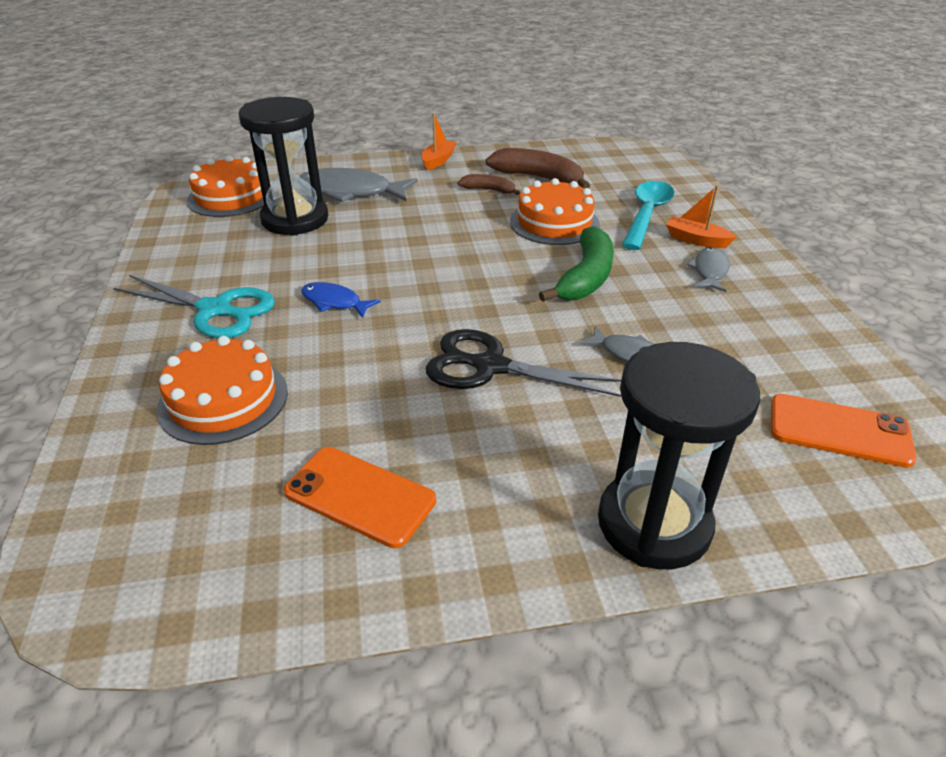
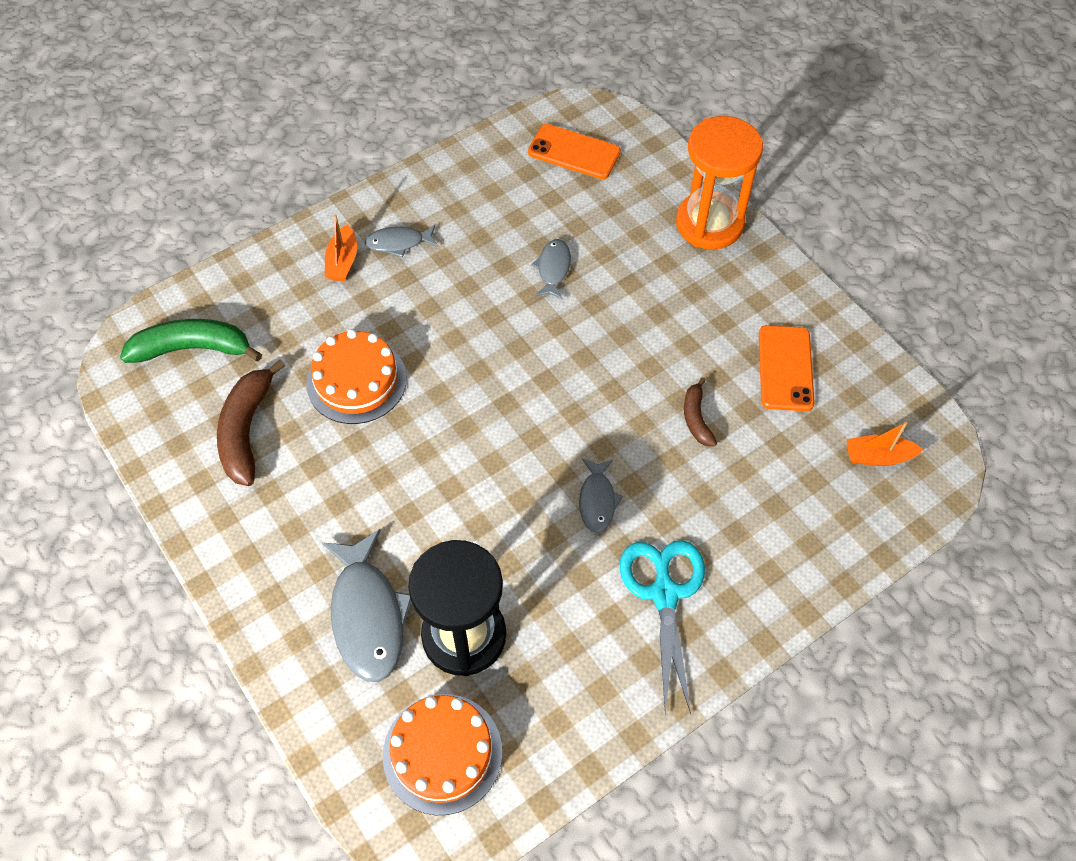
camera: 115 degrees left, 20 degrees up
orange cake [157,336,288,445] -> none
blue fish [301,282,381,318] -> grey fish [579,459,623,533]
orange boat [421,113,457,170] -> orange boat moved to [846,422,924,466]
black scissors [426,329,622,397] -> none
brown banana [457,174,520,195] -> brown banana moved to [684,377,717,446]
green banana [539,226,614,302] -> green banana moved to [120,319,262,363]
black hourglass [598,342,760,569] -> orange hourglass [676,116,763,249]
turquoise spoon [622,181,674,250] -> none
orange phone [771,394,916,468] -> orange phone turned 60 degrees counterclockwise [528,124,621,179]

